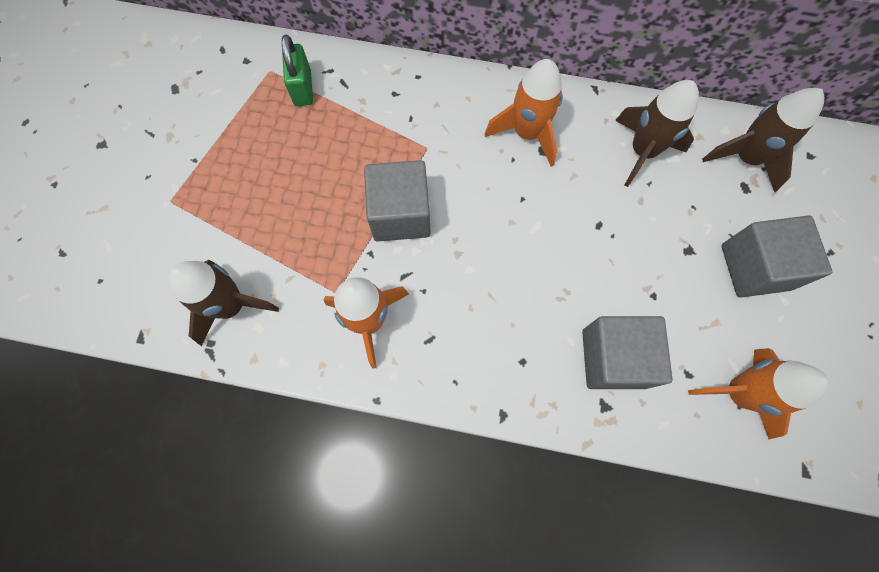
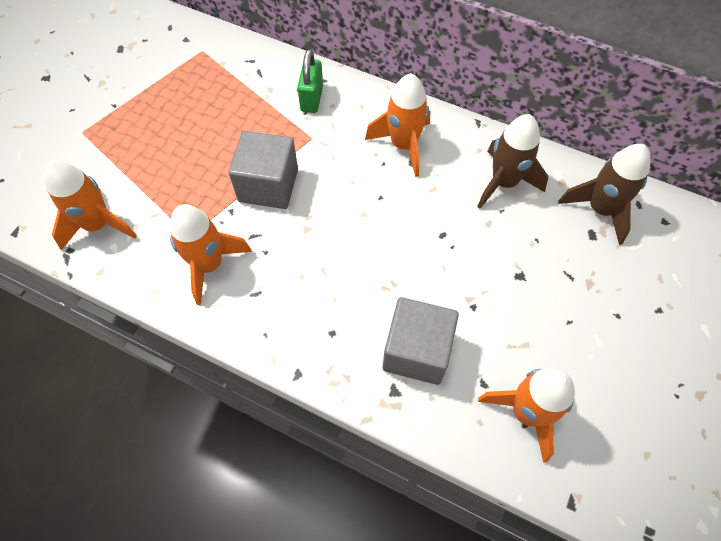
camera: 15 degrees right, 10 degrees down
brown rocket [168,260,279,346] -> orange rocket [44,160,137,250]
green padlock [282,35,313,106] -> green padlock moved to [297,49,323,113]
grey cube [722,215,832,297] -> none

